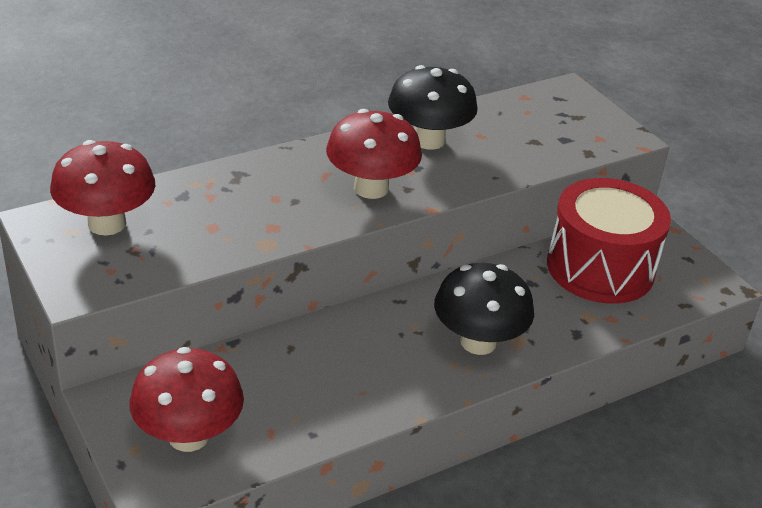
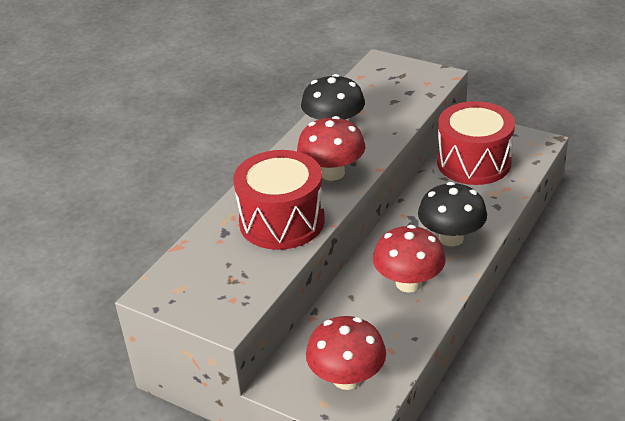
camera: 25 degrees left, 0 degrees up
red mushroom [50,140,155,236] -> red mushroom moved to [373,225,446,293]
none -> red drum [233,150,325,250]

